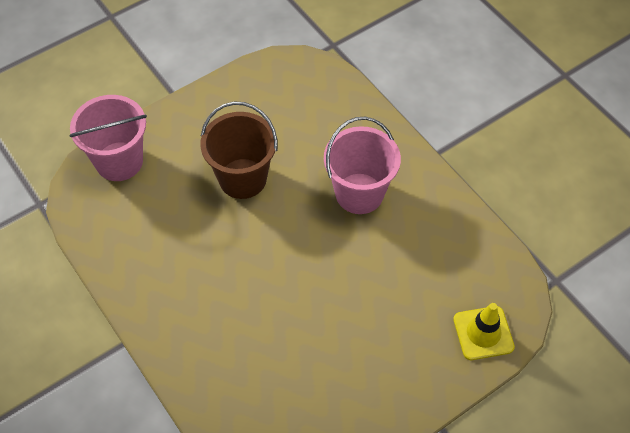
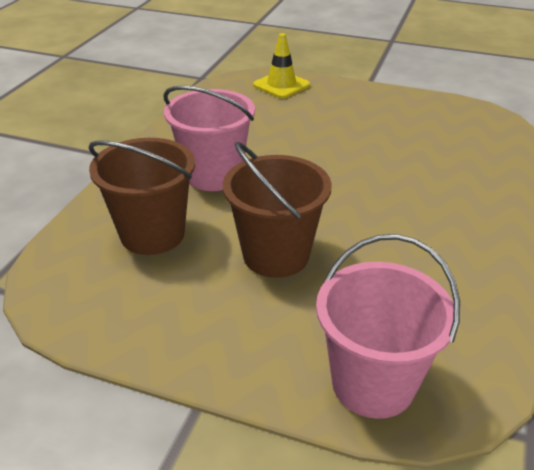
camera: 125 degrees left, 20 degrees down
none -> brown bucket [88,138,195,255]

